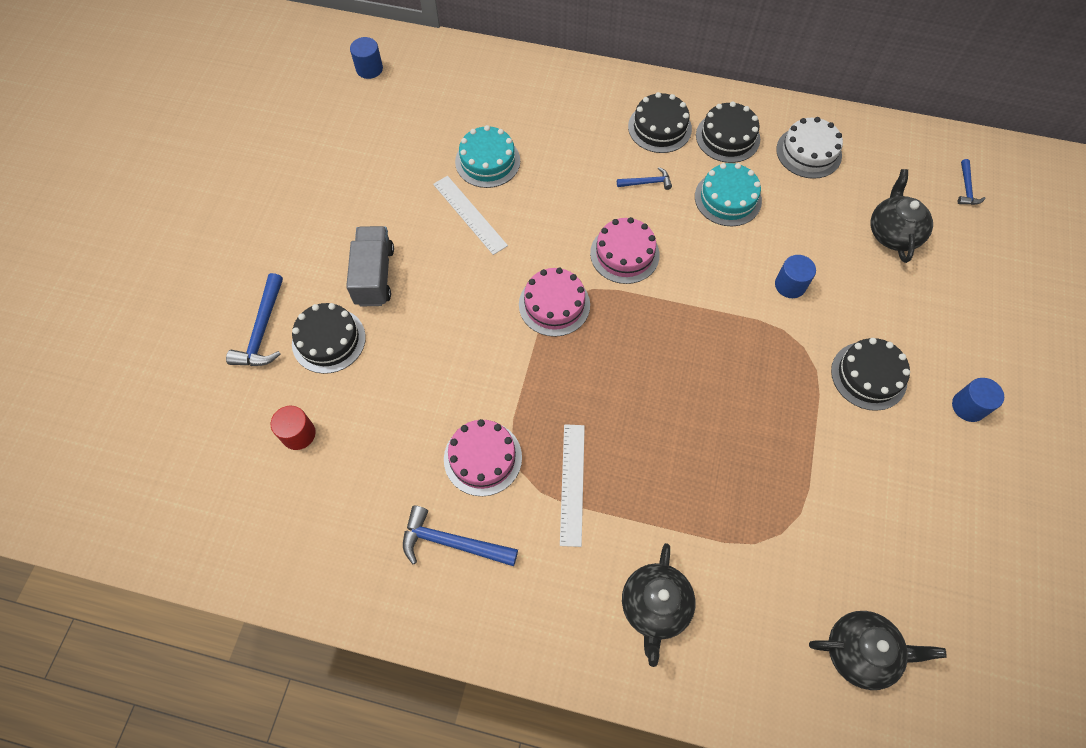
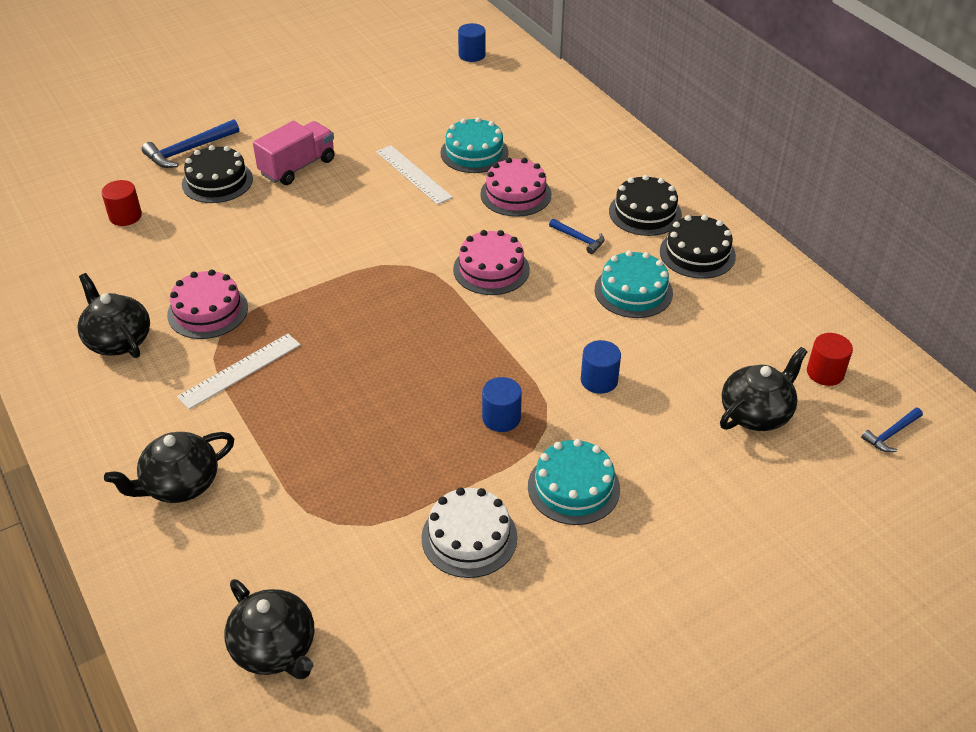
camera: 45 degrees right, 20 degrees down
grey truck [346,226,394,306] -> pink truck [253,121,335,185]
blue hammer [403,506,518,566] -> black teapot [78,273,150,358]
white ruler [433,176,508,255] -> white ruler turned 45 degrees counterclockwise [376,145,453,205]
pink cake [519,268,590,337] -> pink cake moved to [480,158,552,217]
white cake [776,117,843,179] -> white cake moved to [421,487,518,578]
black cake [831,338,910,411] -> turquoise cake [528,439,620,525]
blue cylinder [952,378,1004,422] -> blue cylinder moved to [482,377,522,432]
none -> red cylinder [807,333,853,386]

